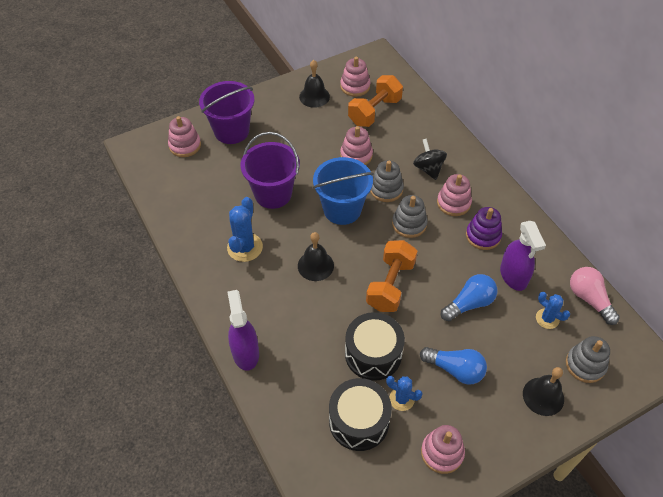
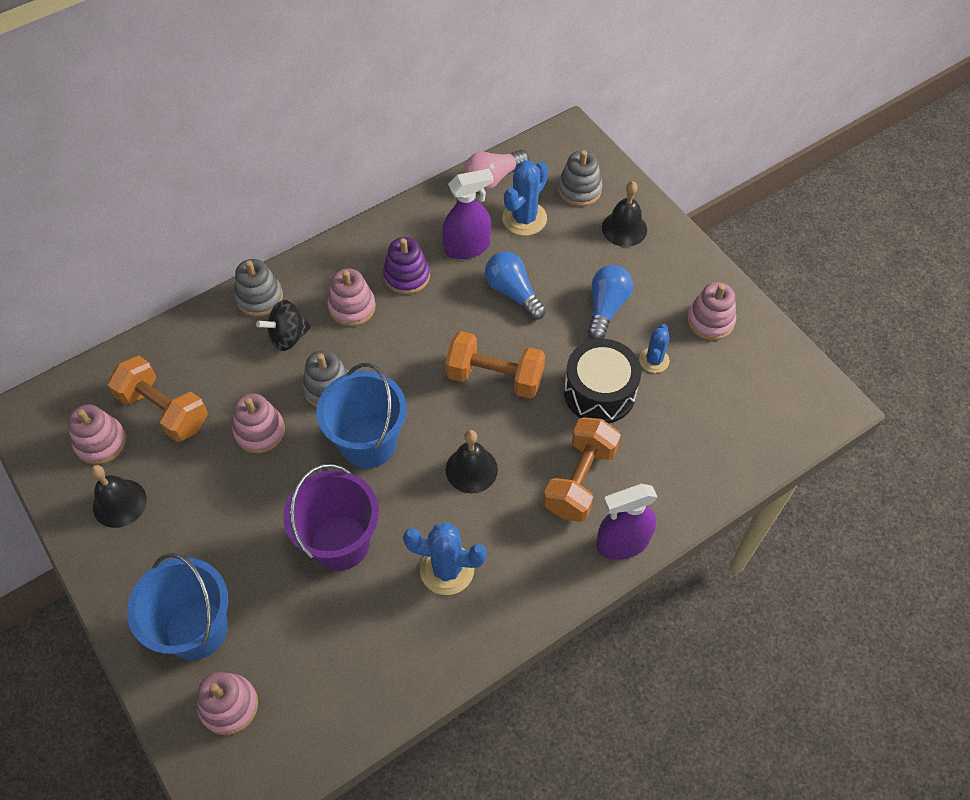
camera: 95 degrees left, 5 degrees up
purple bucket [199,81,254,144] -> blue bucket [127,553,228,660]
black drum [329,378,392,451] -> none
grey stacking toy [392,195,428,238] -> grey stacking toy moved to [234,259,283,317]
blue cactus [536,292,570,329] -> blue cactus [502,160,548,236], size x1.61
none -> orange dumbbell [543,417,621,522]

